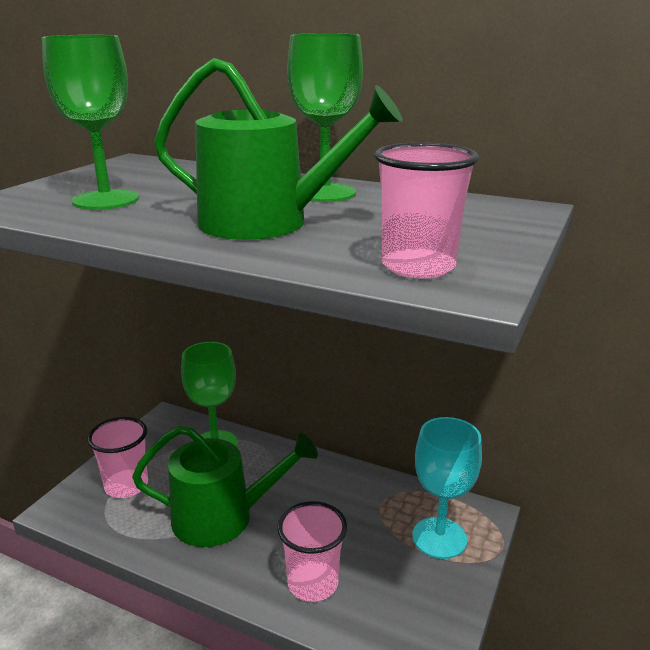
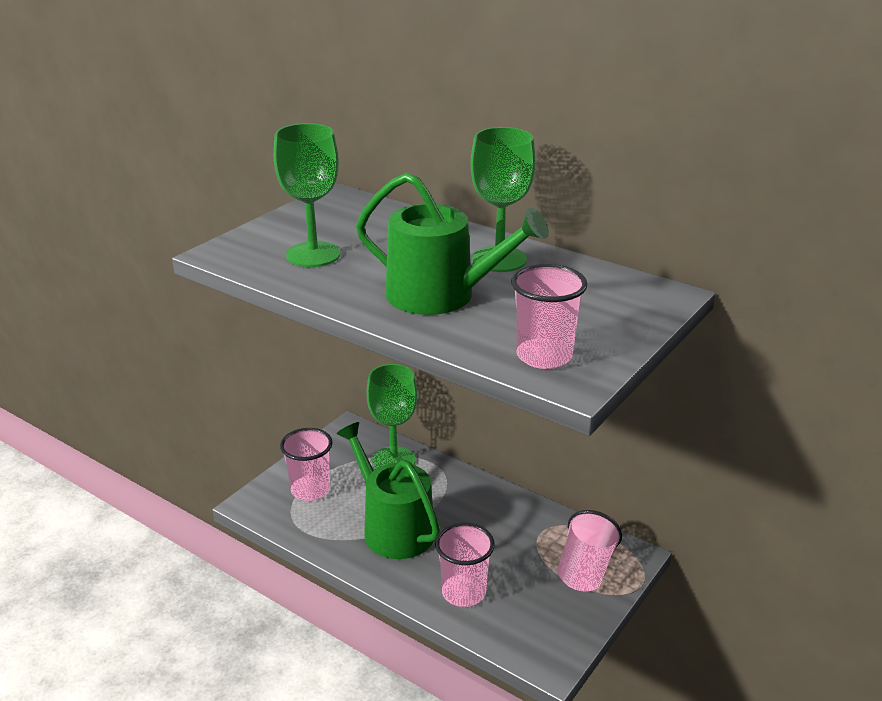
camera: 10 degrees right, 5 degrees up
green watering can [132,426,318,547] -> green watering can turned 135 degrees counterclockwise [336,422,440,559]
turquoise goblet [412,417,482,559] -> pink cup [558,510,622,591]

